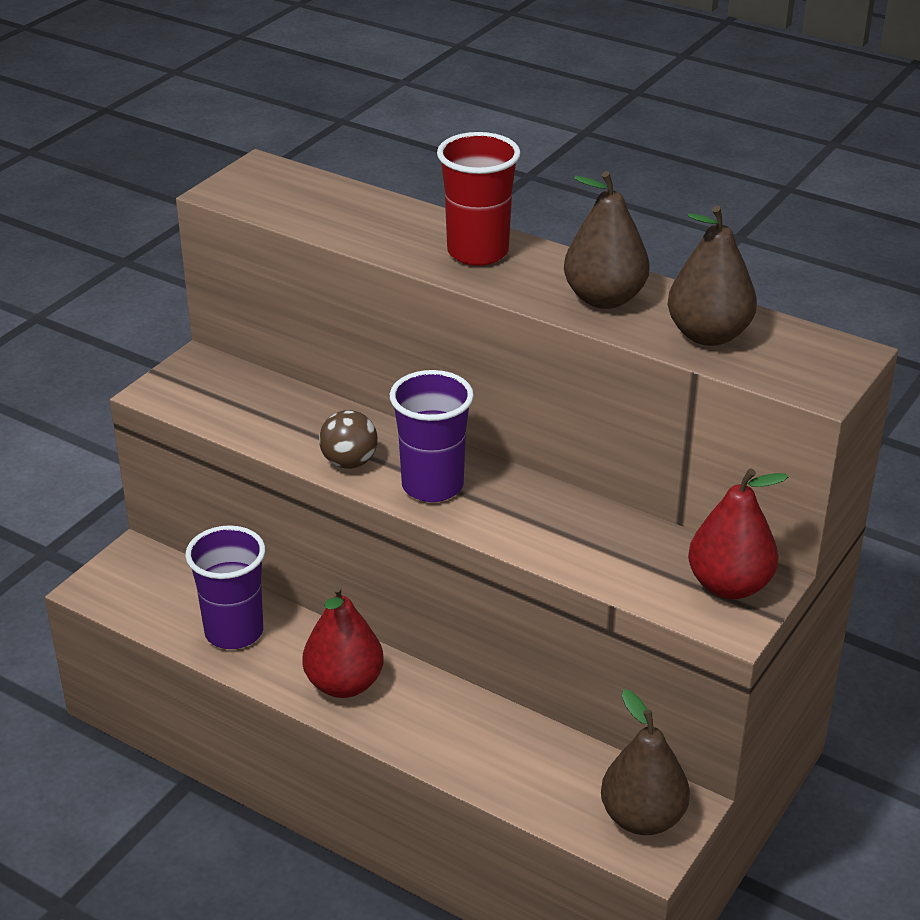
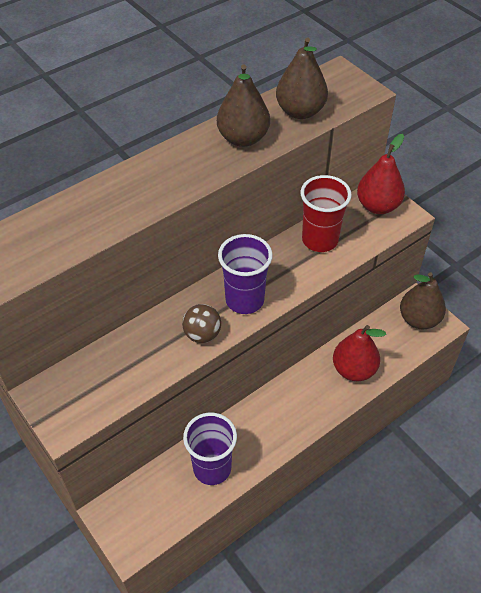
camera: 70 degrees left, 15 degrees up
red pear [302,585,384,698] -> red pear moved to [333,325,386,381]
red cup [437,132,521,266] -> red cup moved to [300,175,352,252]

